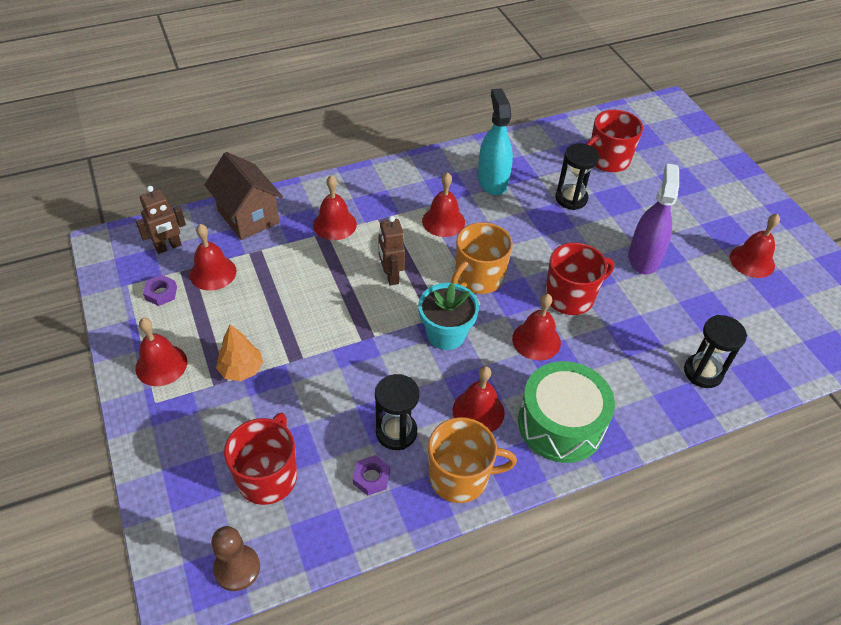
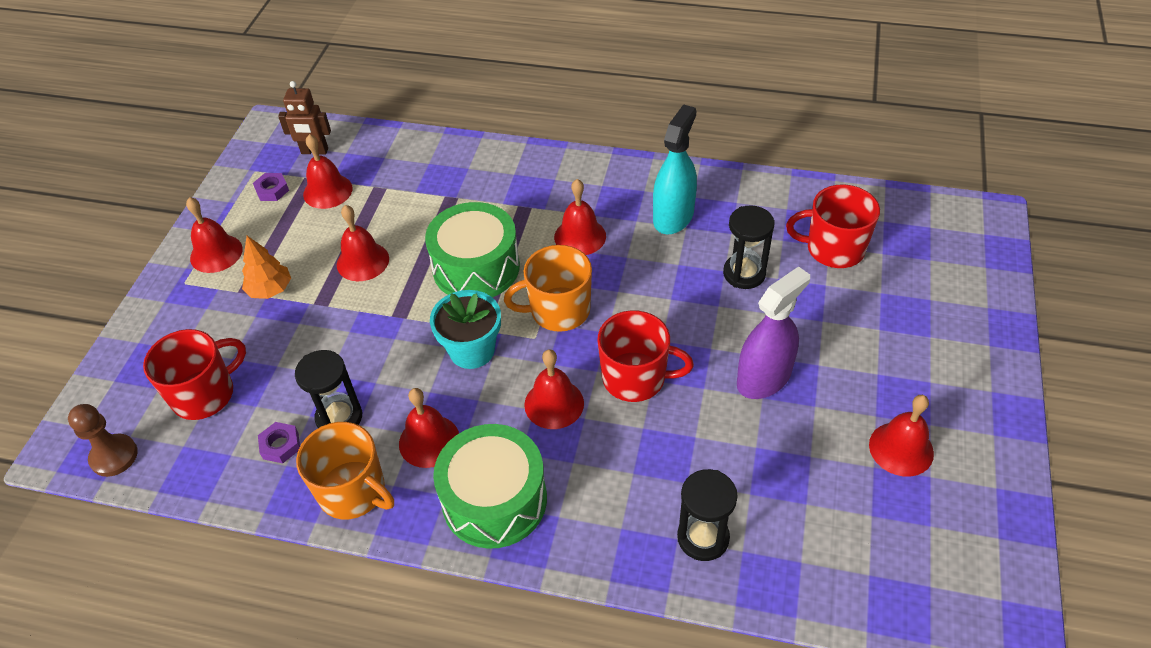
camera: 40 degrees right, 0 degrees up
brown house [205,152,283,240] -> none
red bell [313,175,357,240] -> red bell moved to [337,205,389,281]
brown robot [378,216,405,286] -> green drum [425,202,520,297]

